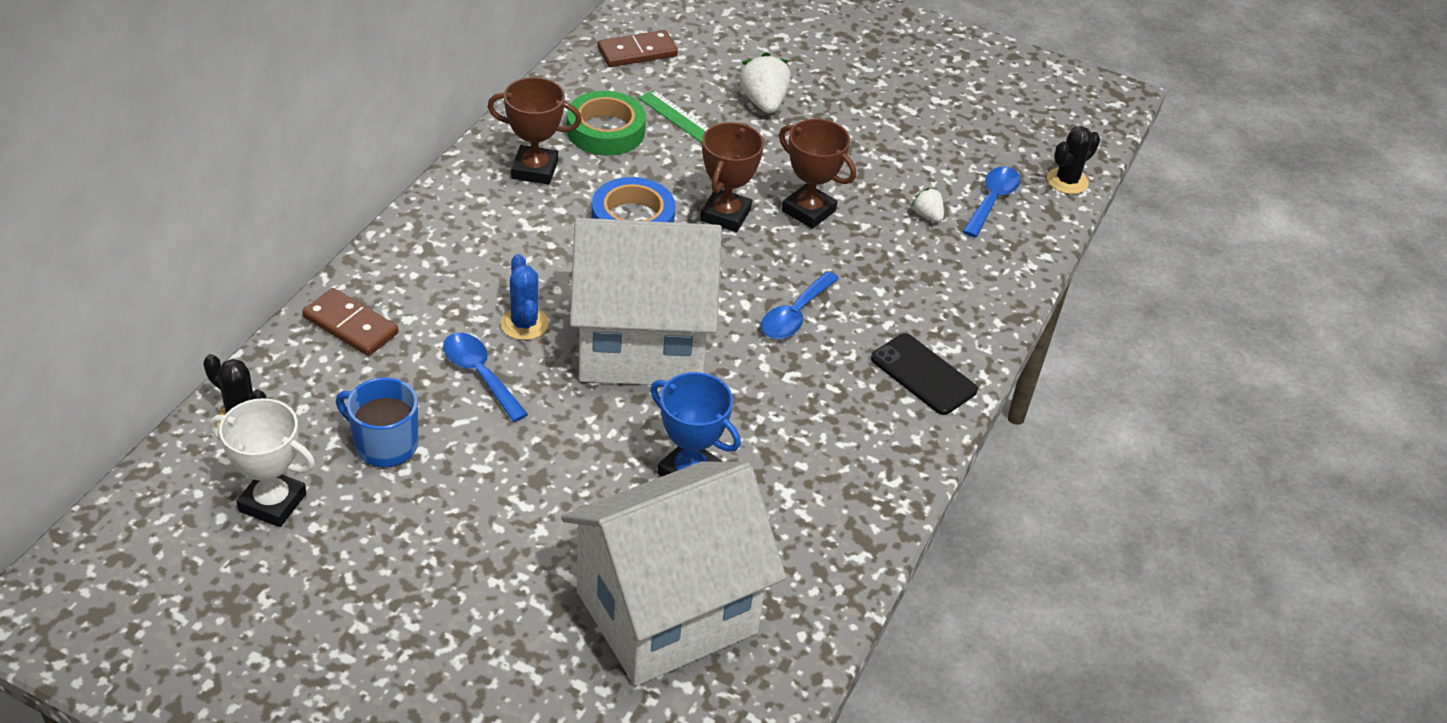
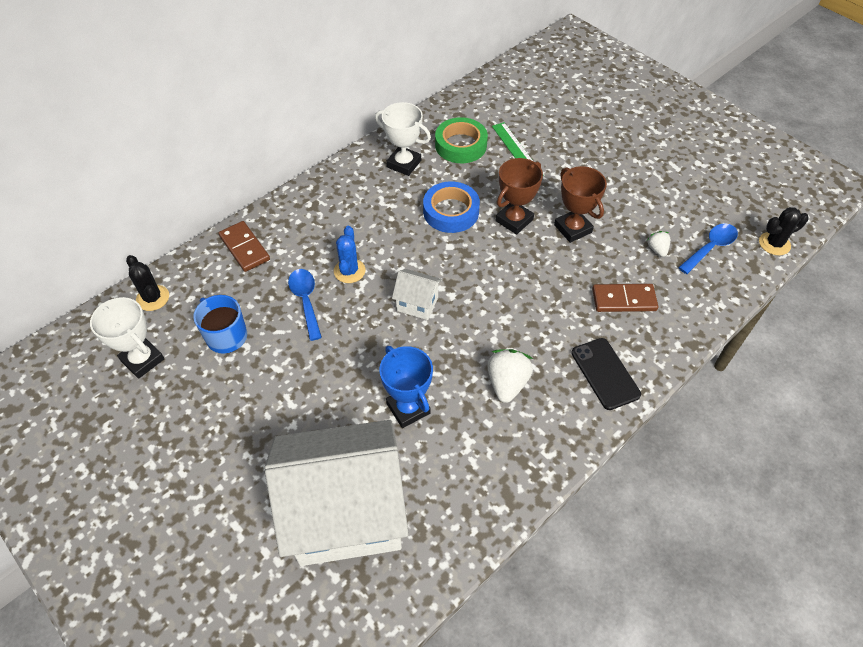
camera: 25 degrees right, 10 degrees up
brown trophy [488,77,582,185] -> white trophy [375,102,431,176]
white house [570,218,722,385] -> white house [392,269,442,320], size x0.40
brown domino [597,30,678,67] -> brown domino moved to [592,284,658,312]
white strawberry [739,52,791,113] -> white strawberry moved to [487,349,533,403]
blue spoon [761,271,839,339] -> none

